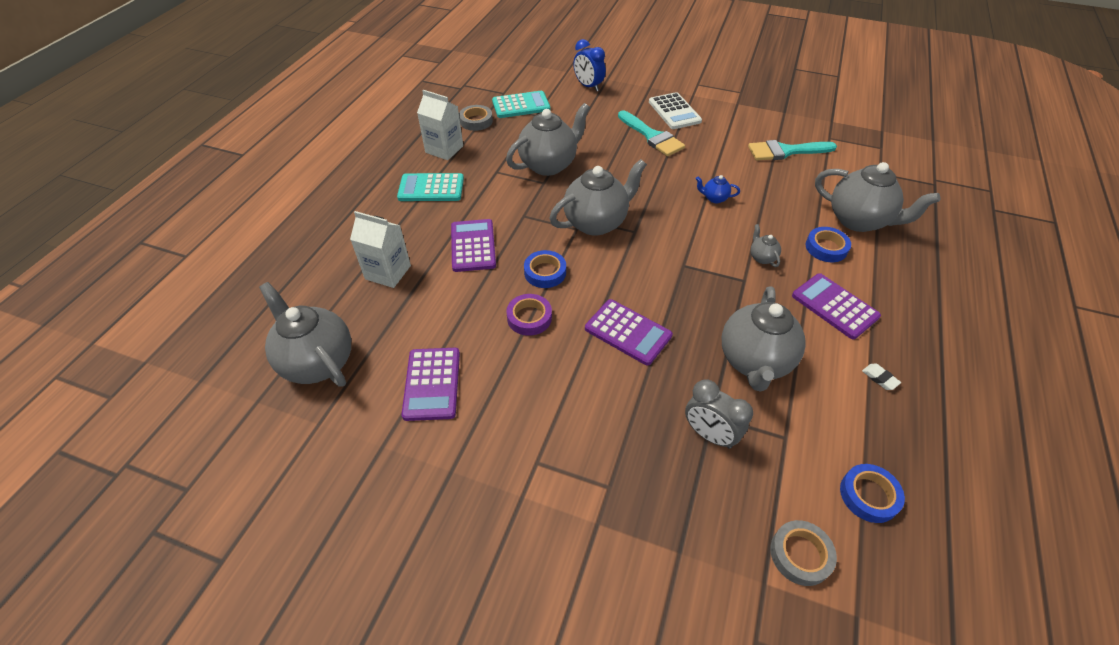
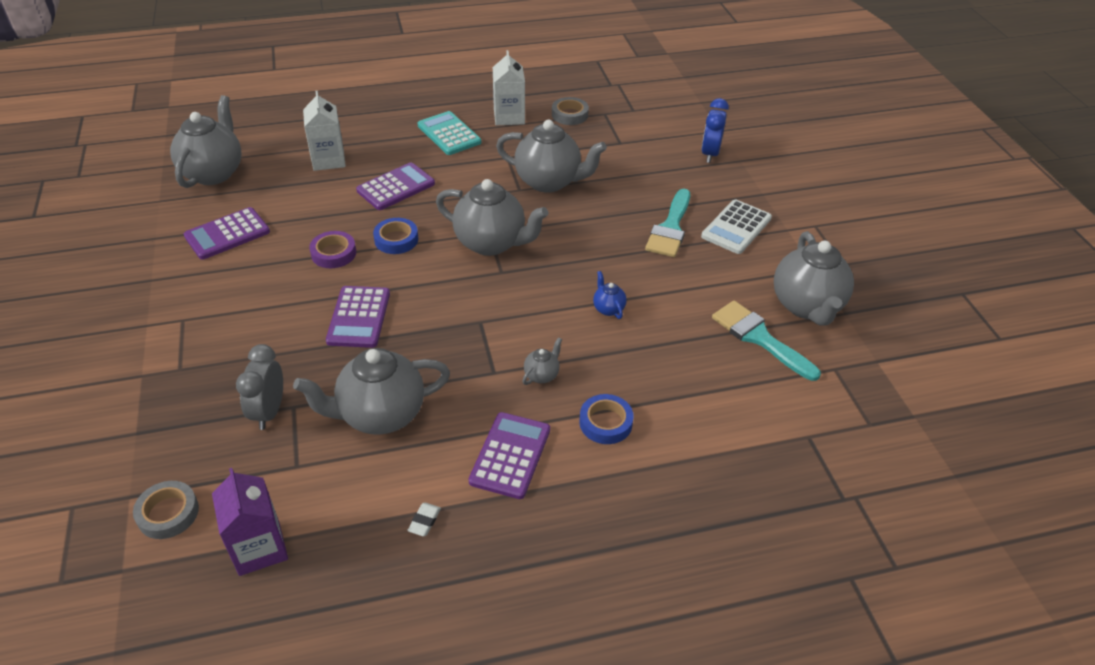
camera: 55 degrees right, 5 degrees down
turquoise calculator [492,91,551,118] -> none
grey teapot [815,162,940,232] -> grey teapot moved to [774,231,854,326]
blue tape [840,464,905,523] -> purple carton [212,468,288,576]

